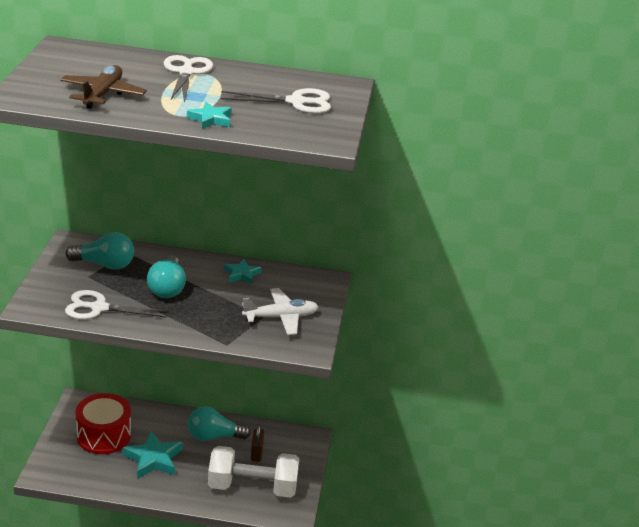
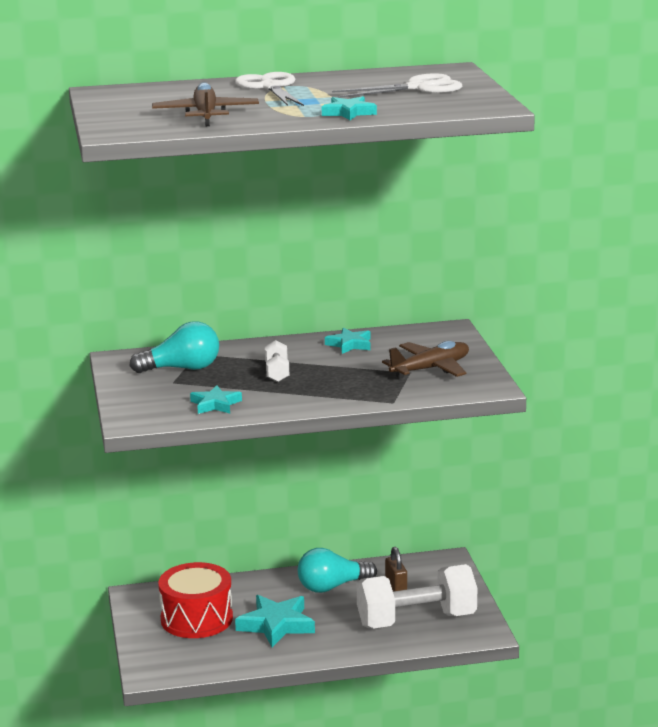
camera: 15 degrees left, 10 degrees down
white scissors [65,290,169,319] -> turquoise star [190,385,242,414]
turquoise light bulb [147,255,186,298] -> white dumbbell [265,340,289,382]
white plane [242,288,319,335] -> brown plane [382,341,469,379]

